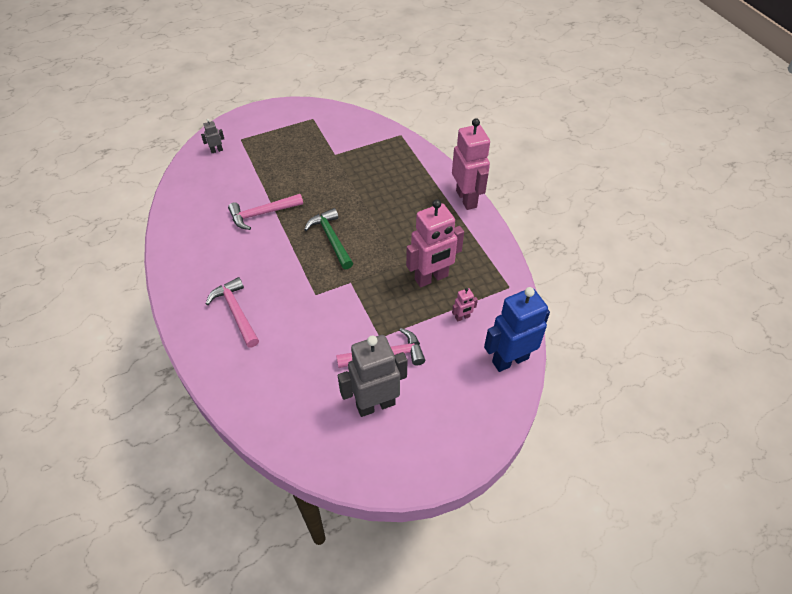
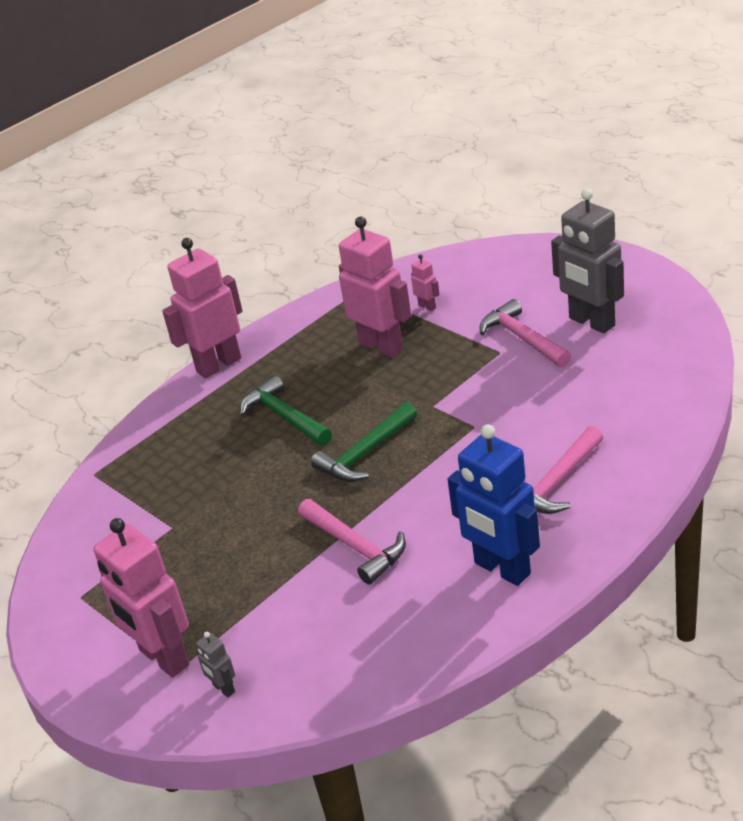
camera: 105 degrees left, 15 degrees down
blue robot [484,287,550,372] -> blue robot moved to [447,424,540,586]
none -> pink robot [93,518,189,678]
none -> green hammer [240,375,332,446]

